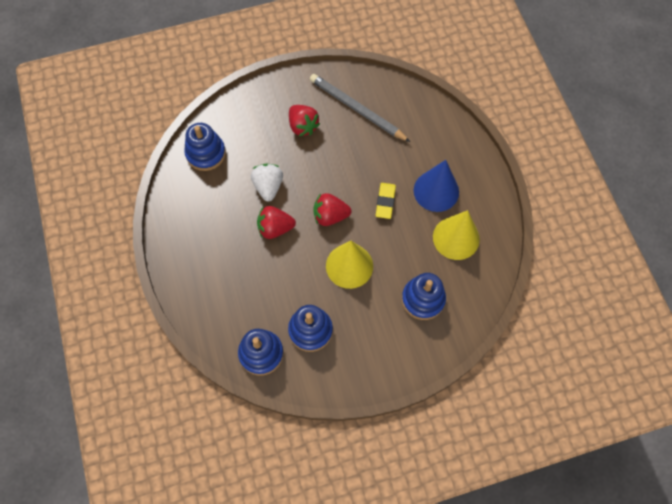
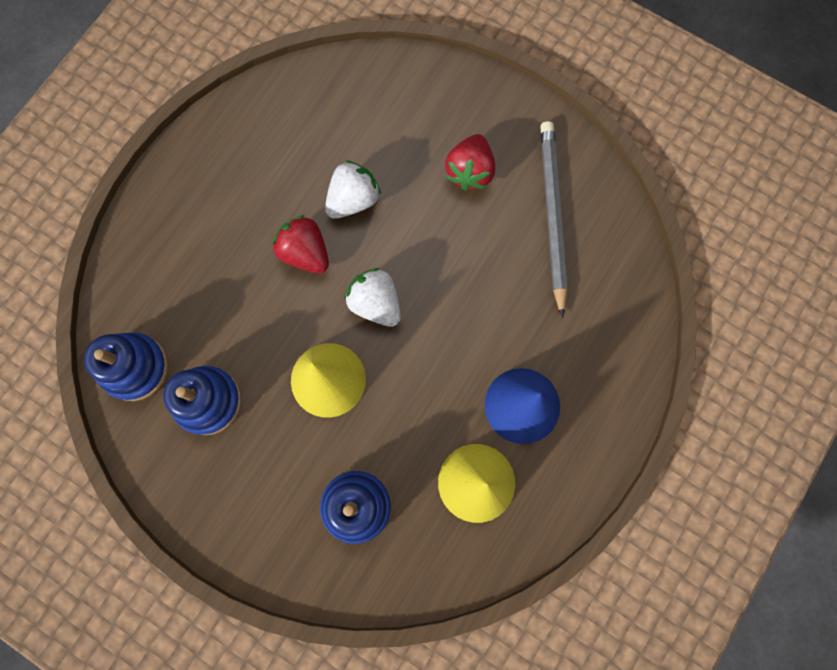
camera: 50 degrees right, 10 degrees up
blue stacking toy [184,123,226,171] -> none
red strawberry [313,193,352,226] -> white strawberry [345,268,401,327]
yellow eraser [376,183,396,219] -> none

